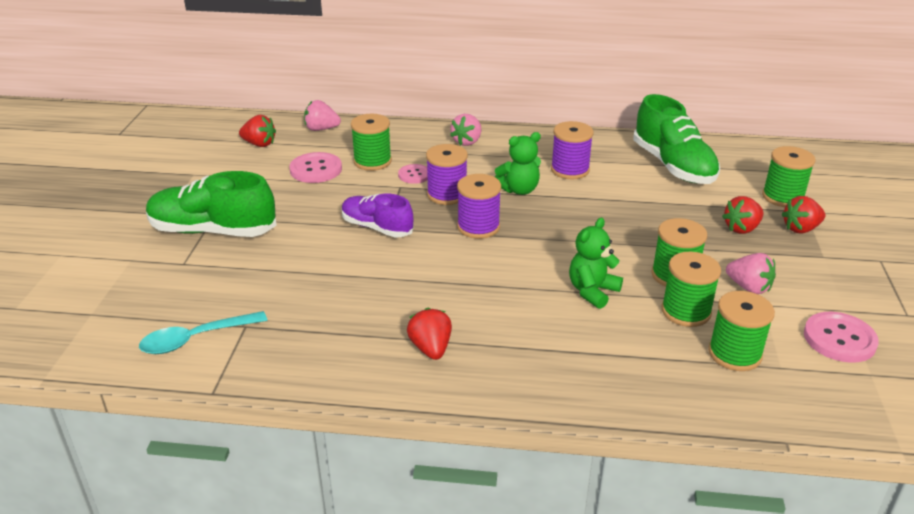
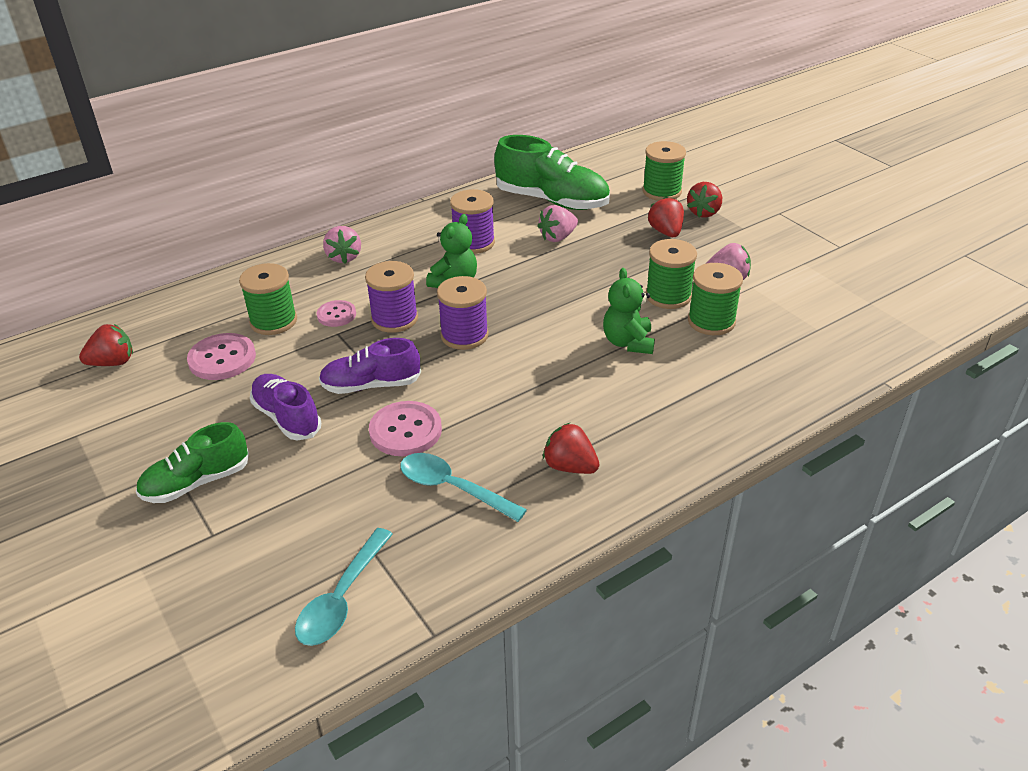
camera: 40 degrees left, 5 degrees up
green shoe [146,171,277,237] -> green shoe [136,422,249,503], size x0.64
pink strawberry [304,100,341,131] -> pink strawberry moved to [537,205,578,242]
green spool [708,291,775,371] -> none
red strawberry [722,196,764,234] -> red strawberry turned 150 degrees clockwise [648,196,684,237]
pink button [804,312,879,363] -> pink button moved to [369,401,442,456]
none -> purple shoe [250,374,321,440]
none -> turquoise spoon [400,453,527,522]

